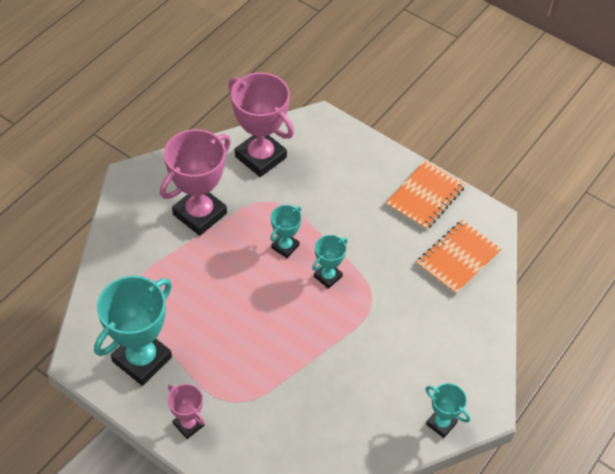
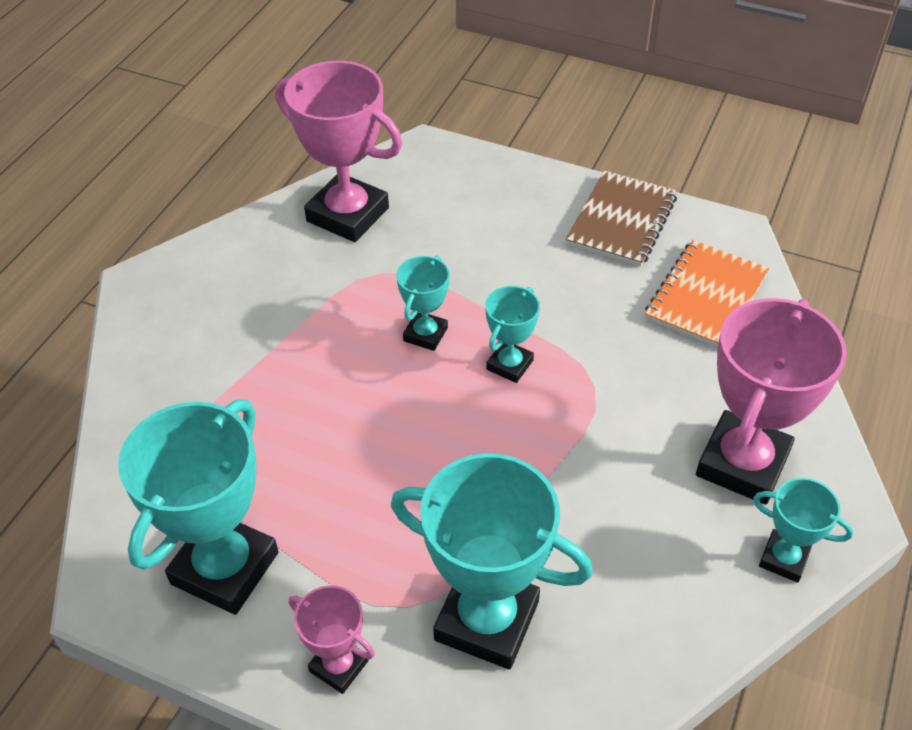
camera: 10 degrees left, 5 degrees down
pink trophy [160,129,231,236] -> pink trophy moved to [696,298,847,505]
orange notebook [386,160,465,230] -> brown notebook [566,170,677,267]
none -> turquoise trophy [391,453,593,669]

